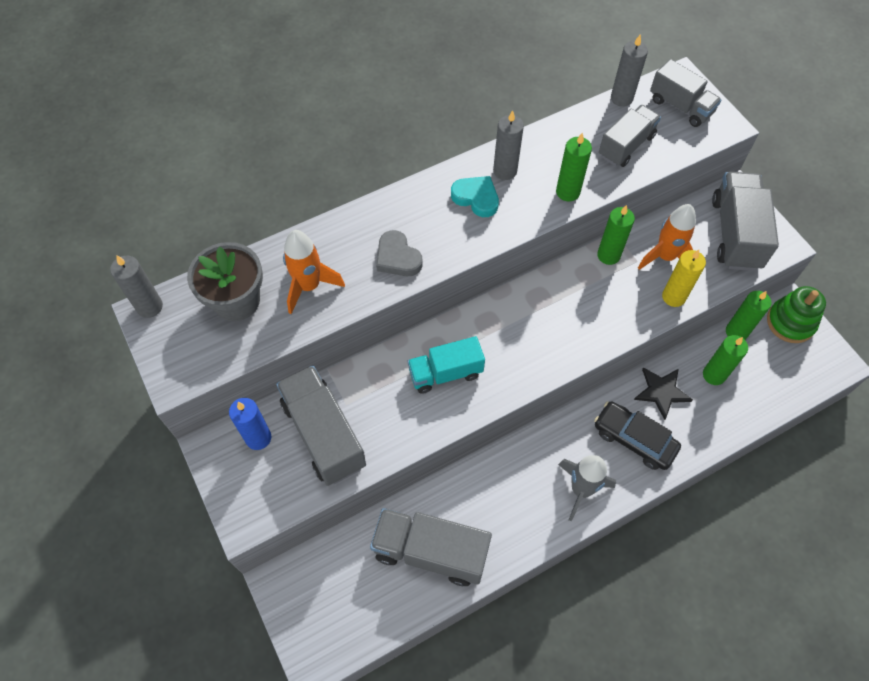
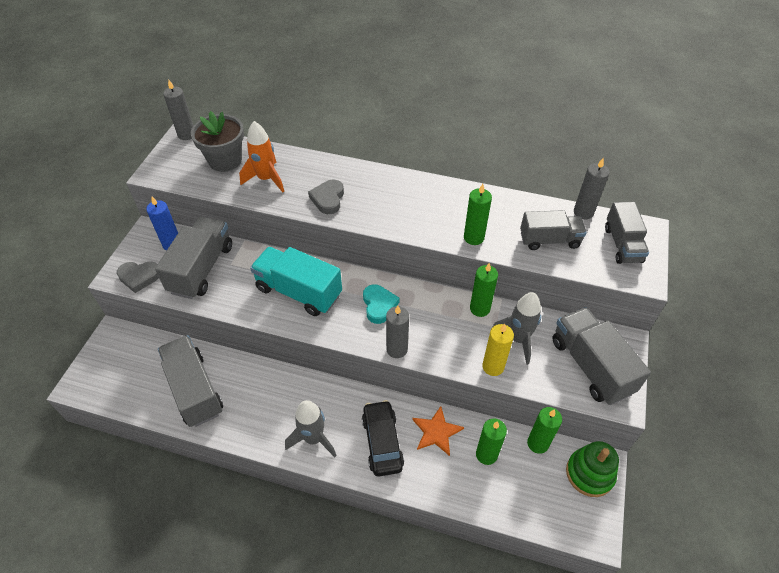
camera: 45 degrees right, 10 degrees down
turquoise truck [408,336,485,394] -> turquoise truck [250,247,342,316], size x1.50
turquoise heart [451,176,499,217] -> turquoise heart moved to [363,284,400,324]
grey candle [493,110,524,180] -> grey candle moved to [386,306,409,358]
black star [634,367,693,420] -> orange star [412,406,464,456]
orange rocket [638,204,696,270] -> grey rocket [492,292,542,365]
grey truck [712,172,779,271] -> grey truck turned 75 degrees counterclockwise [552,307,651,405]
none -> grey heart [117,261,159,293]

